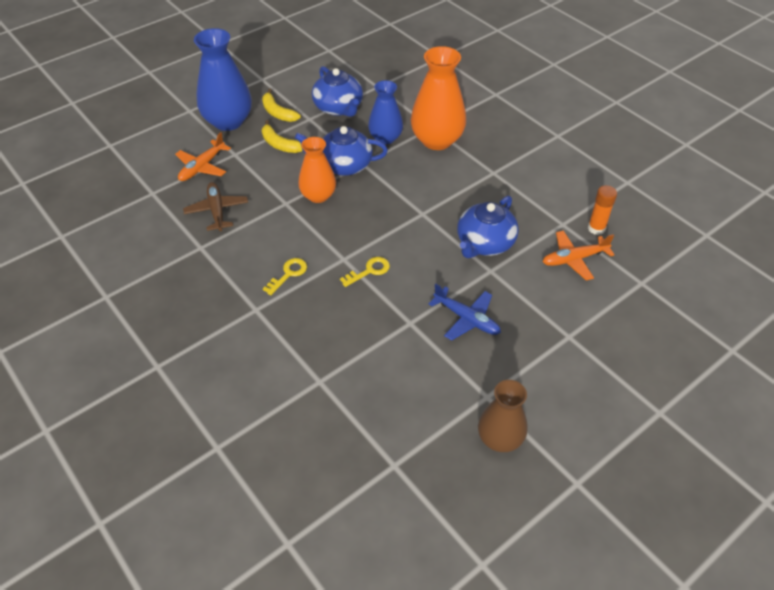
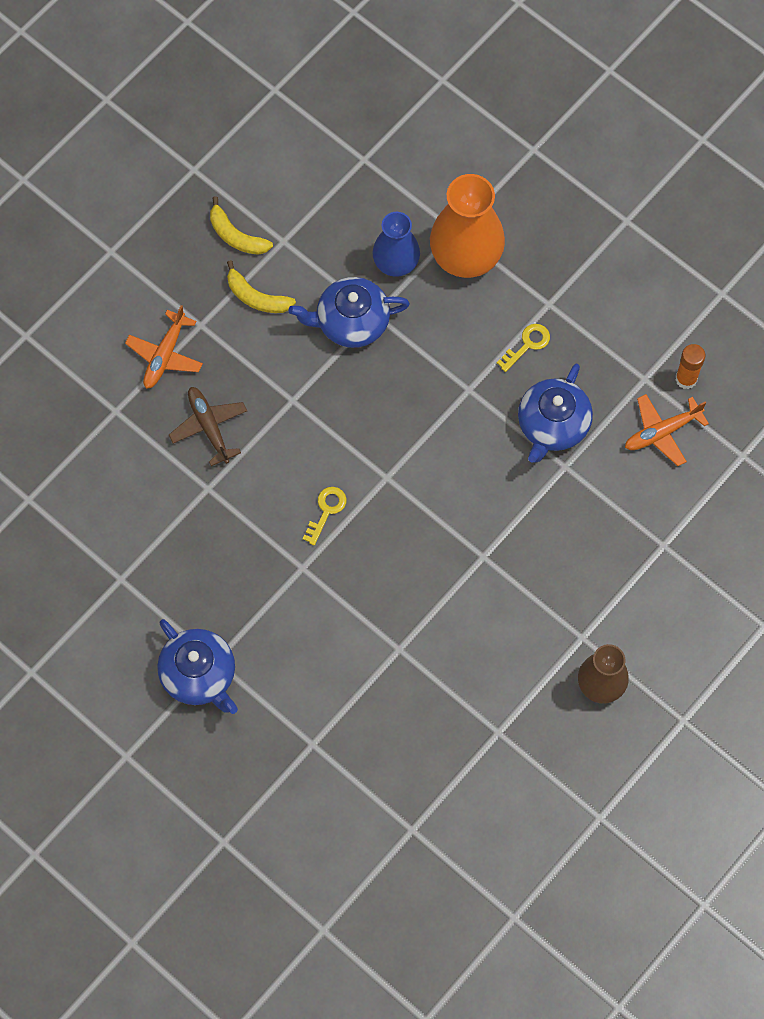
camera: 10 degrees left, 20 degrees up
blue vase [194,28,252,131] -> none
orange vase [298,137,336,203] -> none
blue teapot [312,66,363,117] -> blue teapot moved to [157,619,238,714]
yellow key [340,257,390,287] -> yellow key moved to [497,324,550,372]
blue plane [429,284,501,341] -> none

